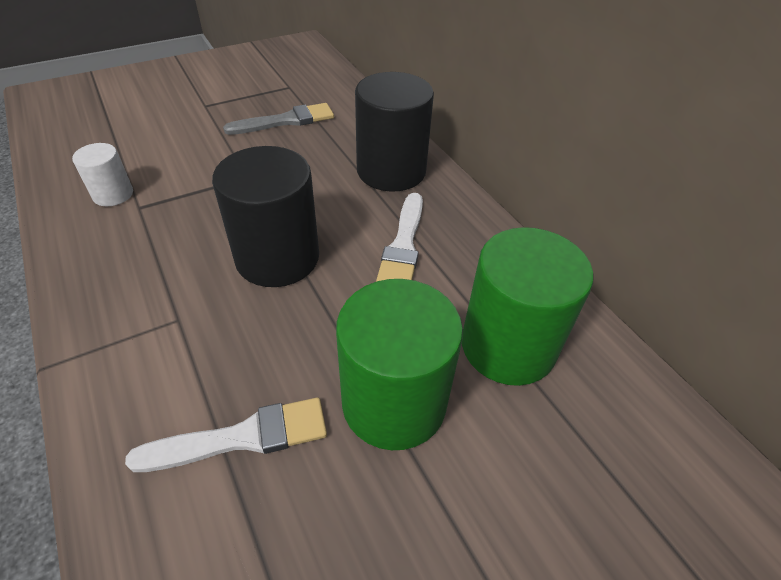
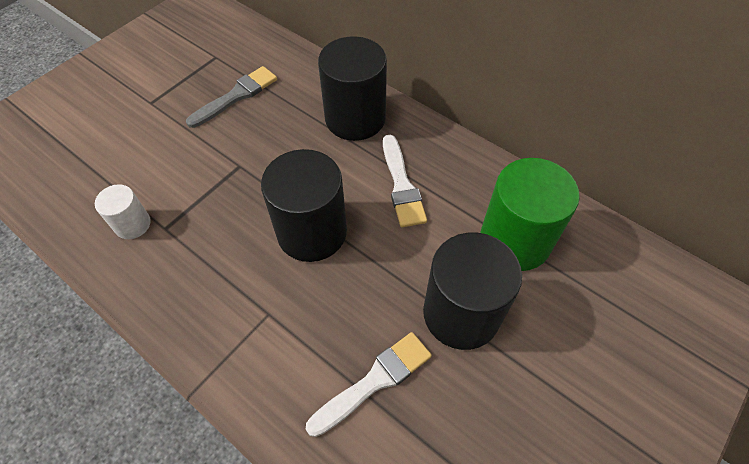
camera: 20 degrees left, 10 degrees up
green cylinder [336,279,463,450] -> black cylinder [423,233,522,350]

